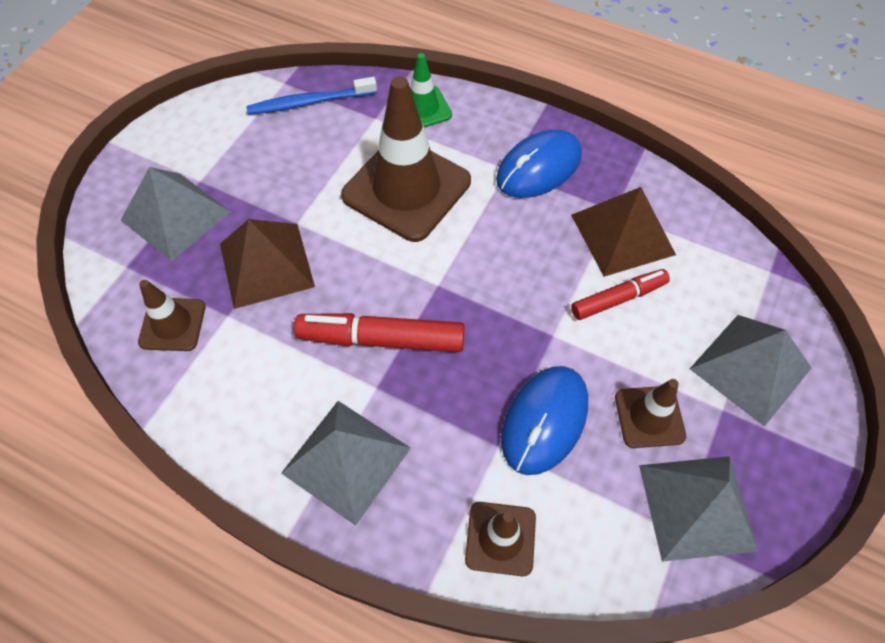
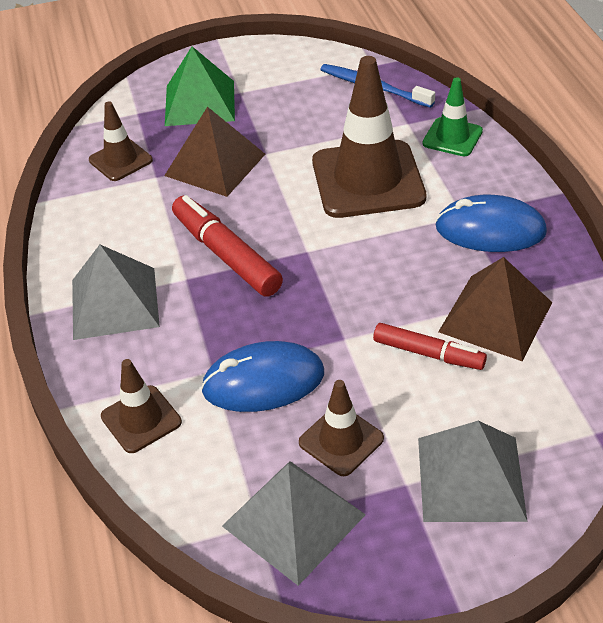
camera: 50 degrees right, 15 degrees down
grey pyramid [121,167,231,261] -> green pyramid [165,46,235,126]

